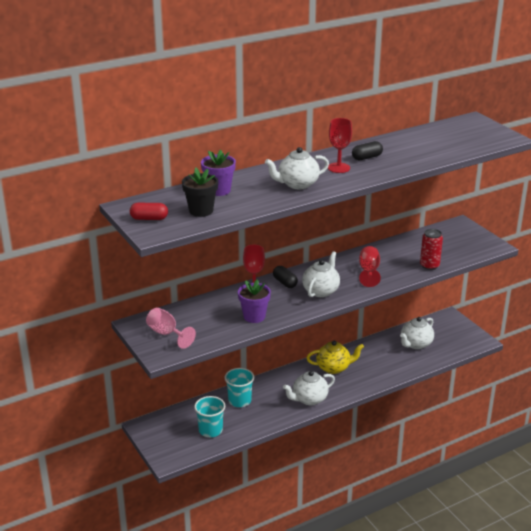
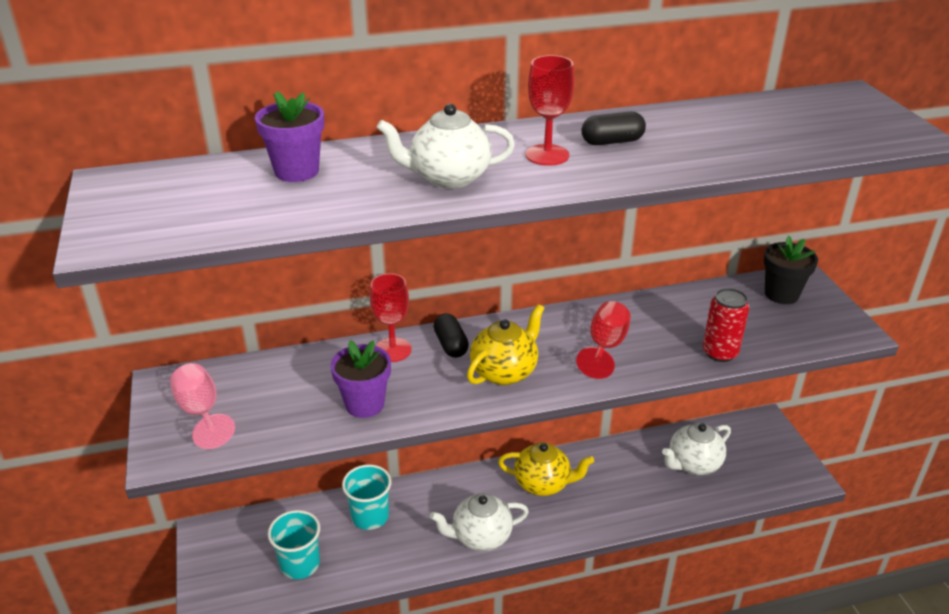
camera: 15 degrees right, 5 degrees up
red capsule [130,203,168,220] -> none
black flower pot [182,167,218,217] -> black flower pot moved to [764,236,818,304]
white teapot [302,251,340,297] -> yellow teapot [467,304,544,385]

